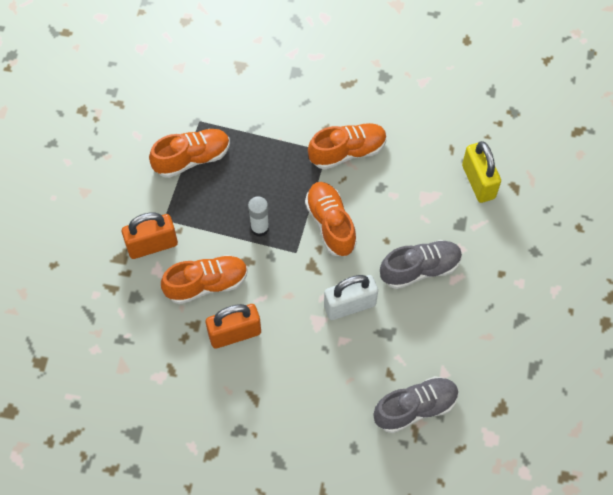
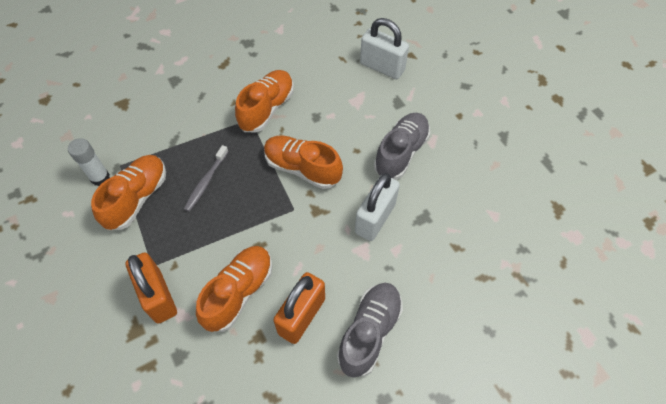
camera: 40 degrees left, 5 degrees down
orange padlock [122,212,178,259] -> orange padlock turned 60 degrees counterclockwise [125,252,177,324]
white glue stick [248,196,269,237] -> white glue stick moved to [68,138,110,186]
grey shoe [374,376,459,433] -> grey shoe moved to [337,283,403,378]
yellow padlock [462,141,501,203] -> white padlock [360,18,409,79]
none -> grey toothbrush [184,145,229,212]

